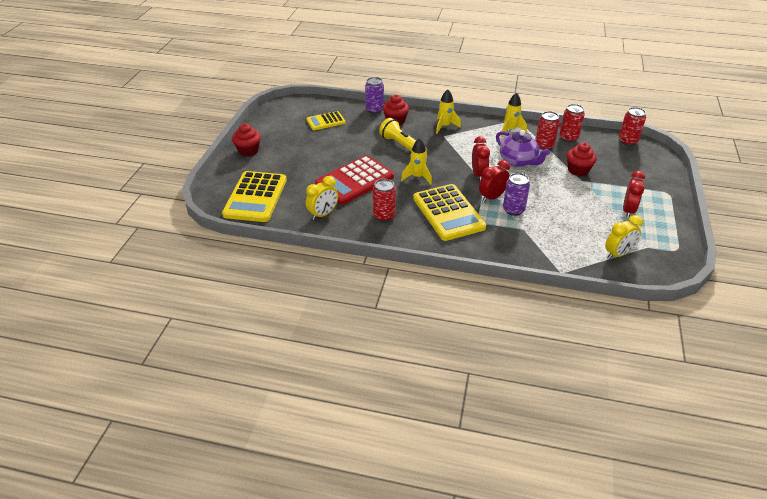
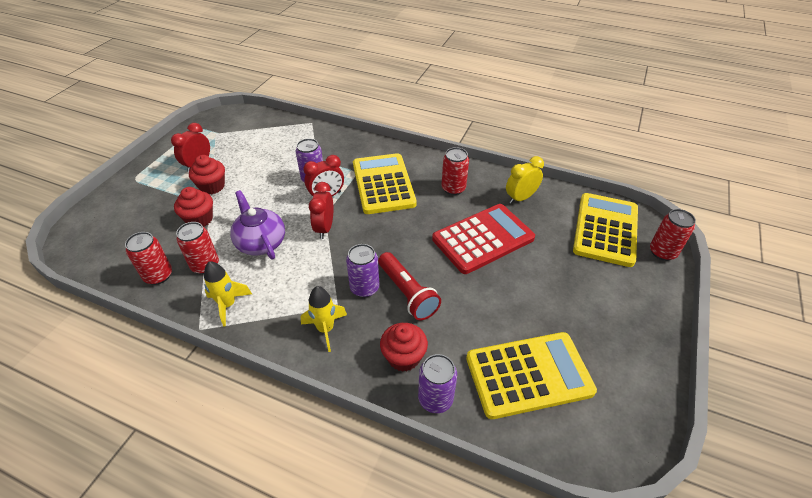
camera: 170 degrees left, 5 degrees up
red cupcake [232,124,261,156] -> red cupcake moved to [189,155,225,194]
yellow calculator [306,111,346,130] -> yellow calculator [466,332,597,419], size x1.78
yellow flashlight [379,118,427,153] -> red flashlight [378,252,441,321]
yellow rocket [401,138,432,184] -> none
yellow clock [605,215,643,259] -> none
red can [619,107,646,146] -> red can moved to [650,209,696,261]
none -> purple can [346,244,379,297]

